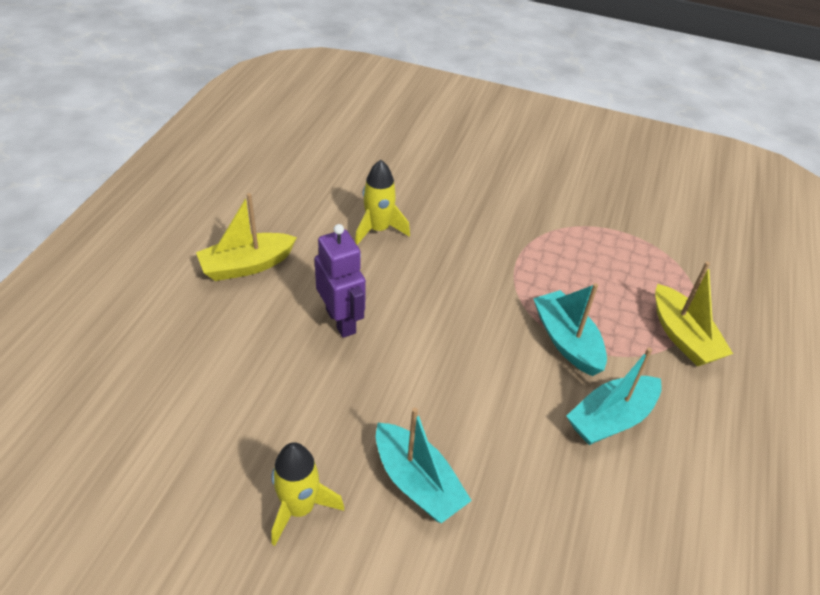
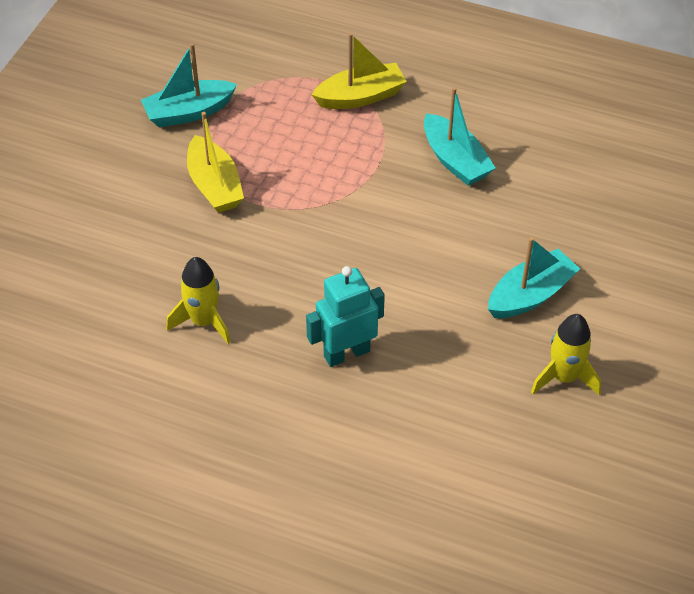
camera: 85 degrees left, 5 degrees up
yellow boat [196,193,297,281] -> yellow boat moved to [187,112,244,213]
purple robot [314,224,366,338] -> turquoise robot [306,266,385,367]
turquoise boat [533,283,607,376] -> turquoise boat moved to [141,43,237,128]

